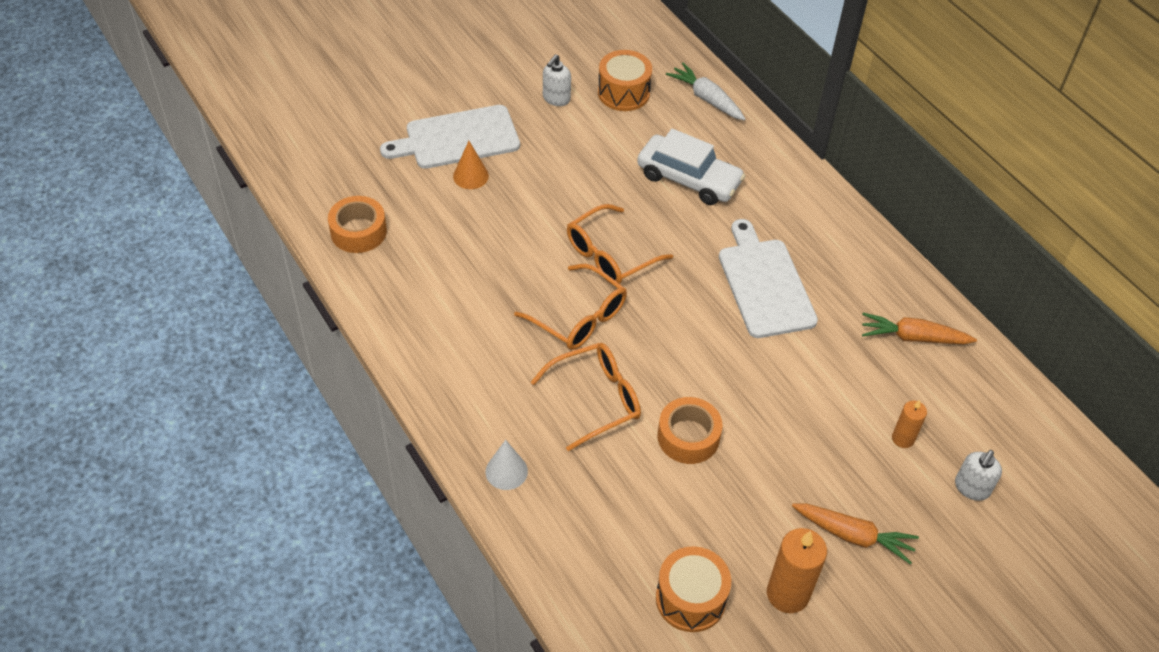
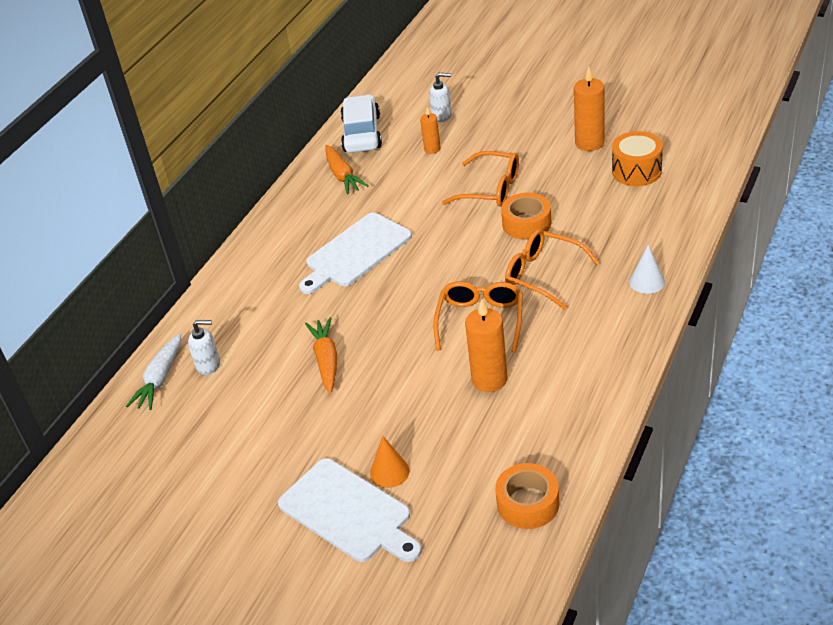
camera: 115 degrees left, 10 degrees down
white soap dispenser [543,54,571,106] -> white soap dispenser moved to [188,320,220,375]
orange glasses [567,204,673,284] -> orange glasses moved to [442,151,519,207]
orange drum [598,50,652,111] -> none
white car [637,128,745,205] -> white car moved to [341,94,382,153]
orange carrot [792,504,919,565] -> orange carrot moved to [305,317,337,393]
none -> orange candle [465,299,508,392]

